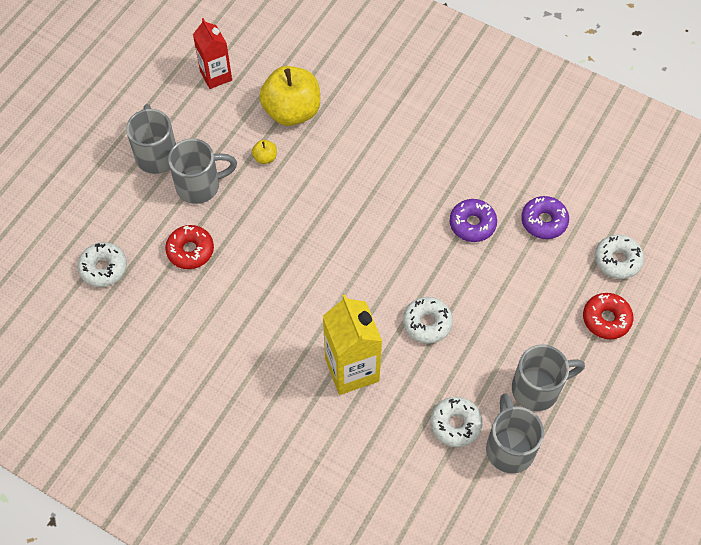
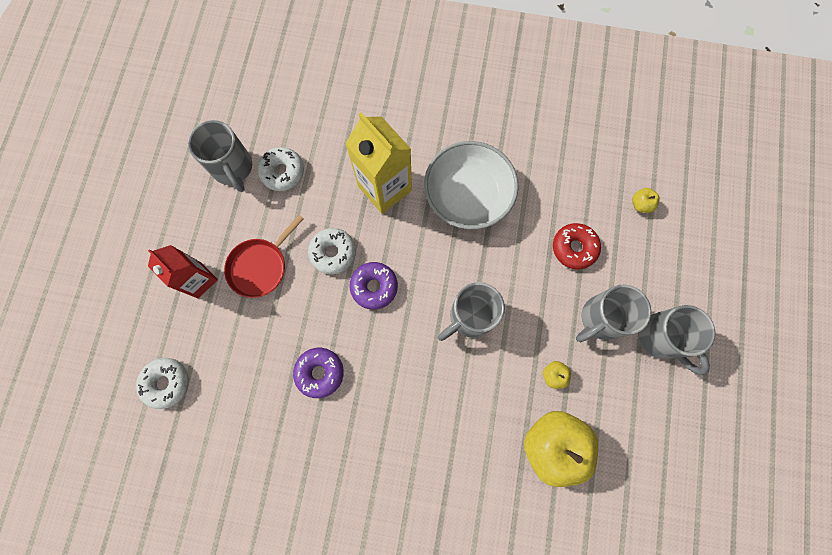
camera: 160 degrees right, 15 degrees up
white donut [78,242,127,287] -> yellow apple [632,188,660,213]
red carton [193,18,232,89] -> red carton moved to [148,245,218,298]
grey mug [512,344,585,411] -> grey mug moved to [438,282,505,341]
purple donut [521,196,569,239] -> purple donut moved to [350,262,398,310]
red donut [583,293,633,339] -> none
none -> red pan [224,215,304,298]
none -> white bowl [424,141,518,229]

